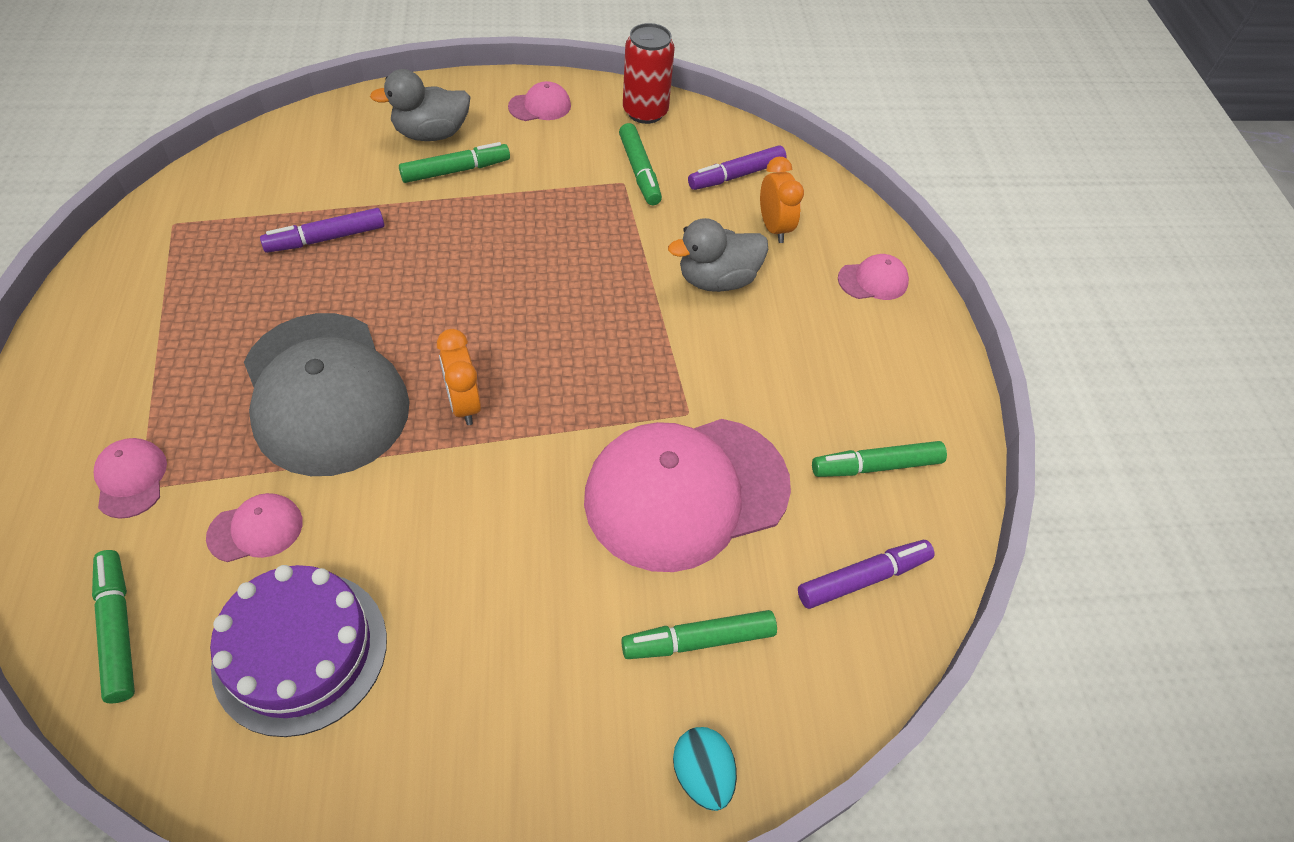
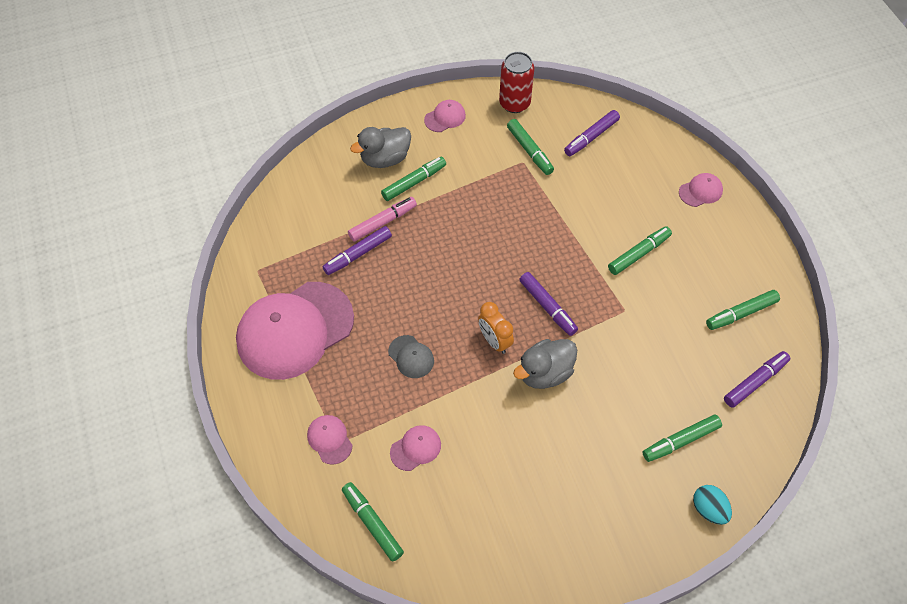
camera: 10 degrees left, 5 degrees up
purple cake [210,565,387,737] -> none
grey cap [244,313,410,476] -> grey cap [388,335,434,378], size x0.41
pink cap [584,419,791,572] -> pink cap moved to [236,282,354,380]
grey duck [668,218,768,292] -> grey duck moved to [513,339,577,389]
orange clock [760,157,804,243] -> none
none -> pink marker [348,197,417,242]
none -> purple marker [519,272,578,336]
none -> green marker [608,226,672,275]

